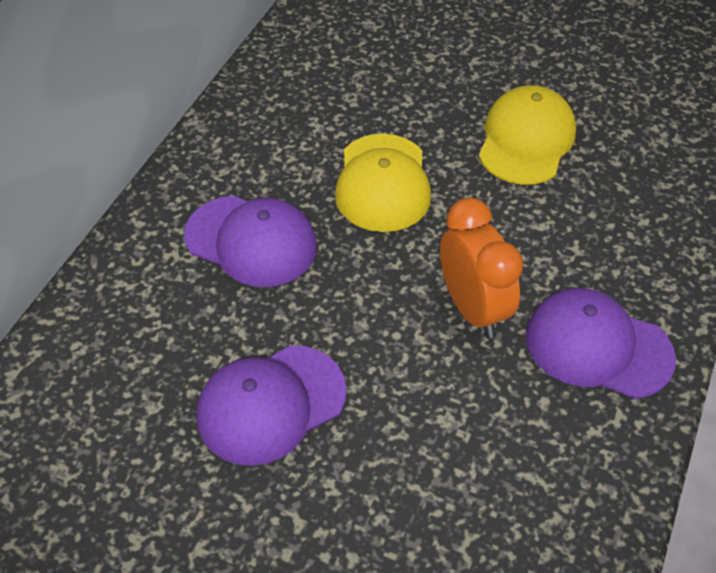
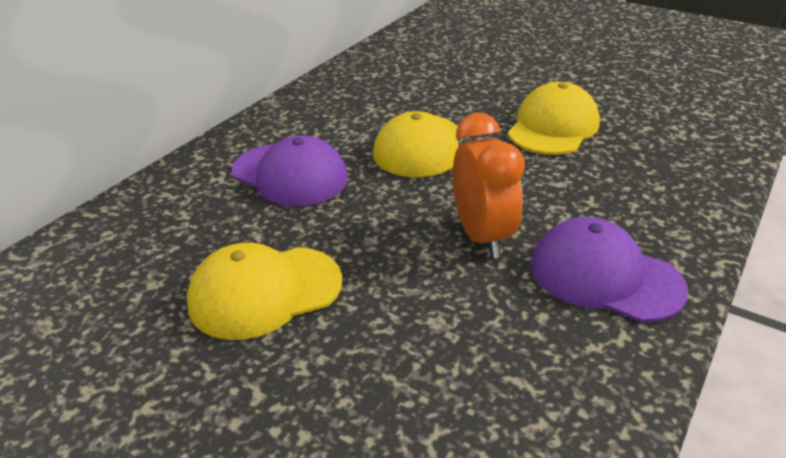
camera: 10 degrees right, 15 degrees down
purple cap [196,345,347,466] -> yellow cap [187,243,342,340]

